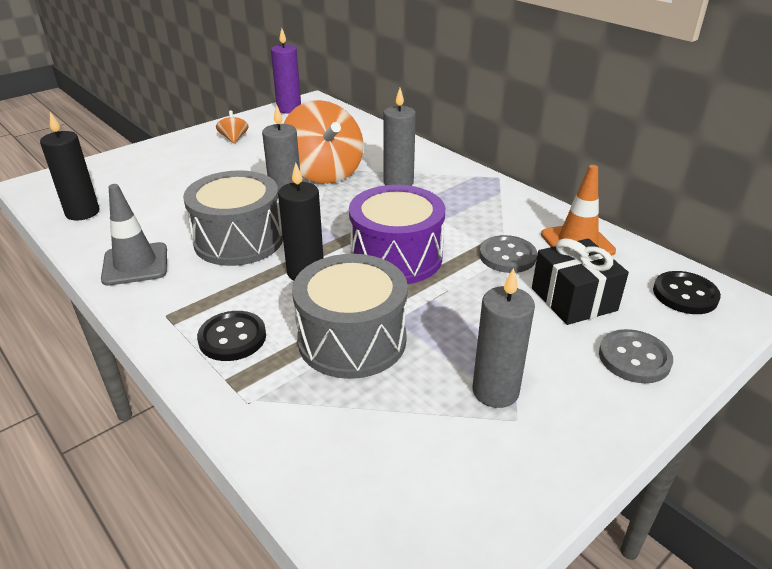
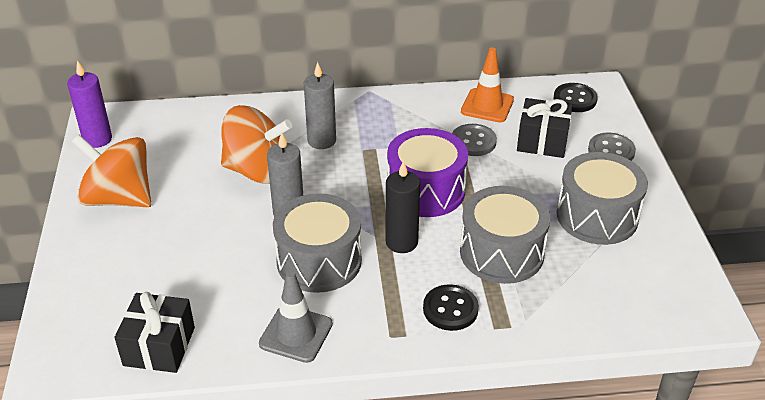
camera: 55 degrees left, 5 degrees up
black candle [40,112,100,220] -> black gift [115,292,195,373]
orange spinning top [216,110,249,143] -> orange spinning top [72,135,151,207], size x2.37
grey candle [473,268,535,408] -> grey drum [557,152,648,245]

